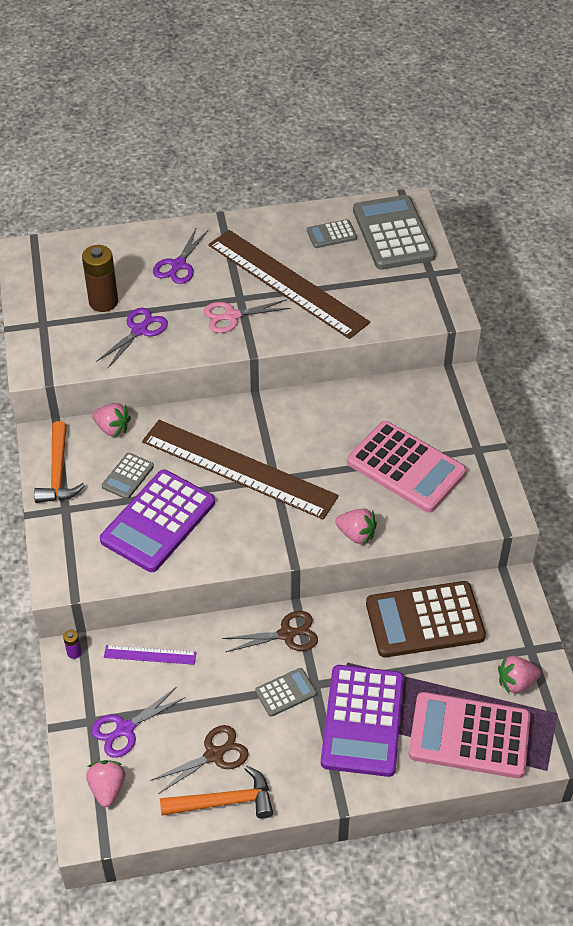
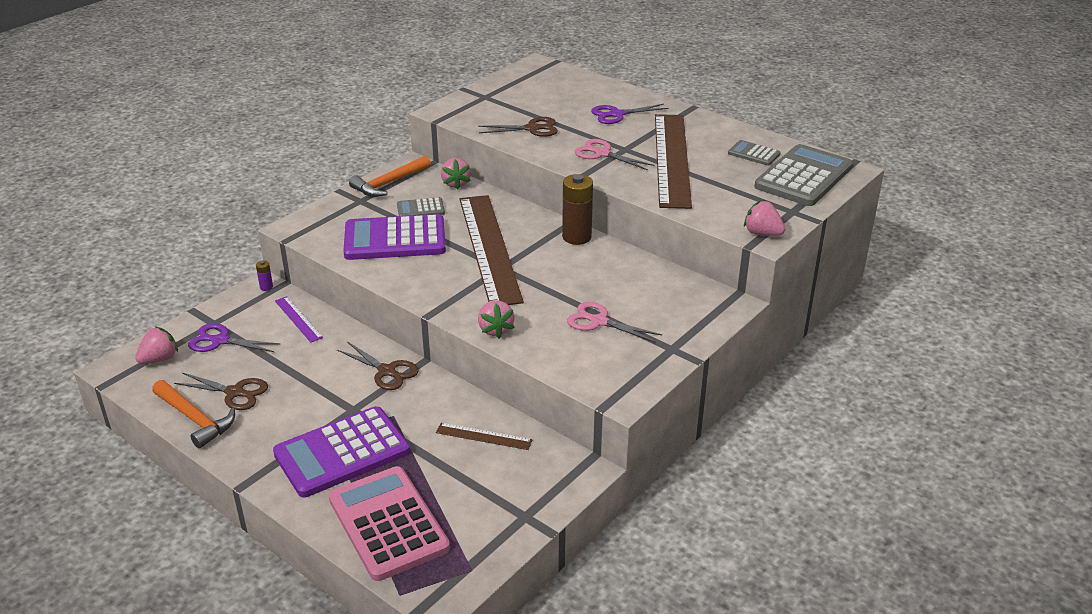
camera: 50 degrees right, 15 degrees down
brown battery [82,245,118,312] -> brown battery moved to [562,174,593,245]
purple scissors [96,308,168,368] -> brown scissors [478,117,558,137]
grey calculator [255,668,317,717] -> none
pink calculator [347,421,466,513] -> pink scissors [567,302,662,343]
brown calculator [366,581,486,658] -> brown ruler [436,423,533,450]
pink strawberry [498,656,541,694] -> pink strawberry moved to [744,200,785,236]

